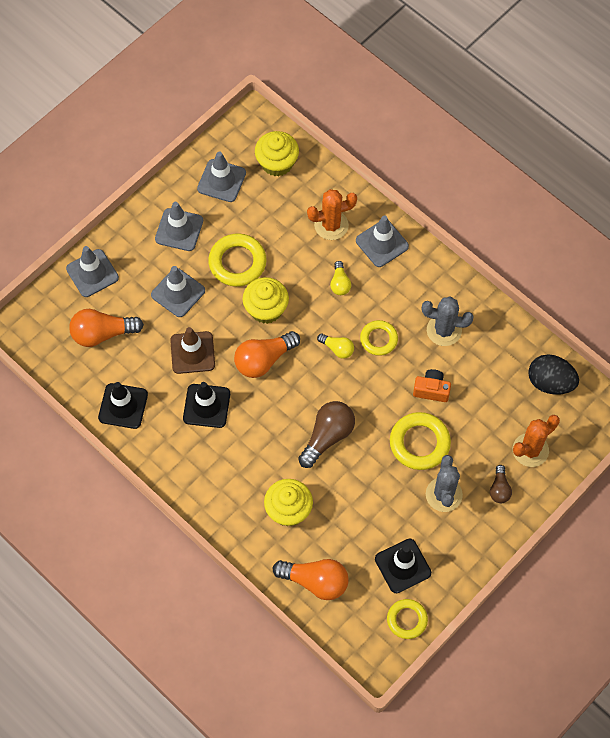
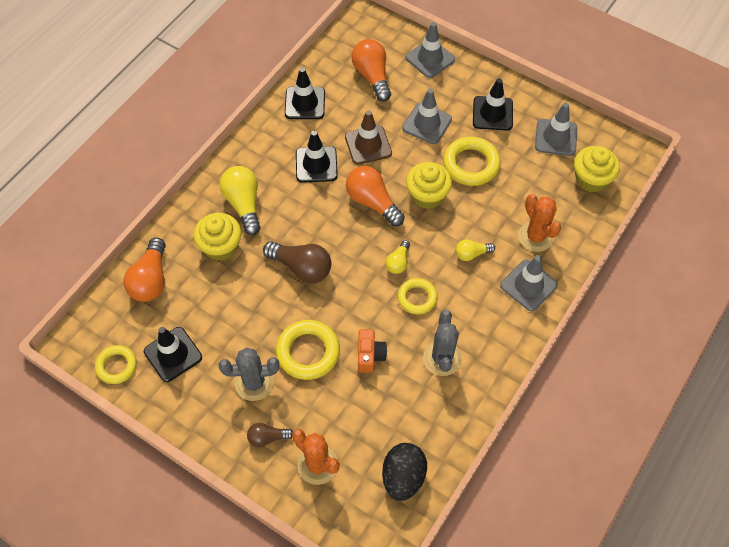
camera: 80 degrees right, 5 degrees down
grey traffic cone [155,202,203,251] -> black traffic cone [473,78,513,131]
none -> yellow light bulb [220,166,261,235]

